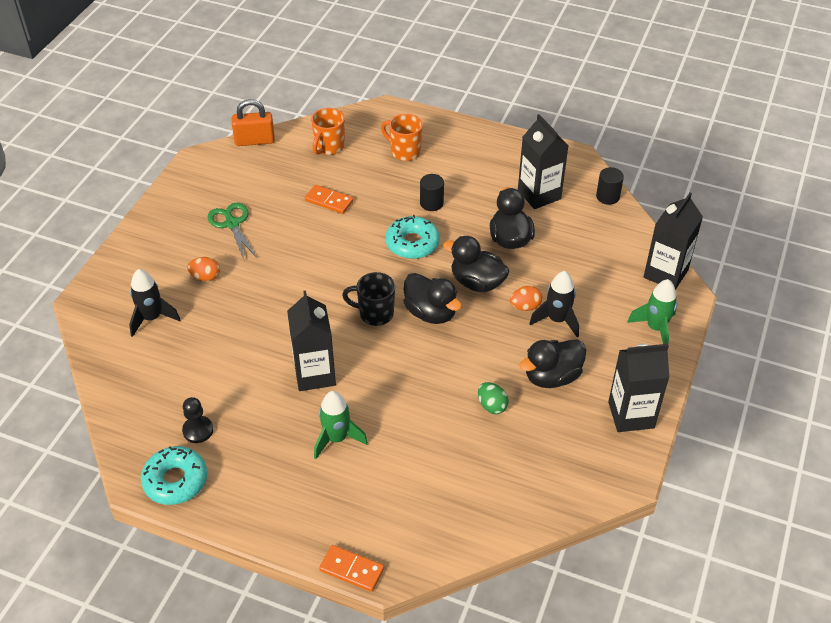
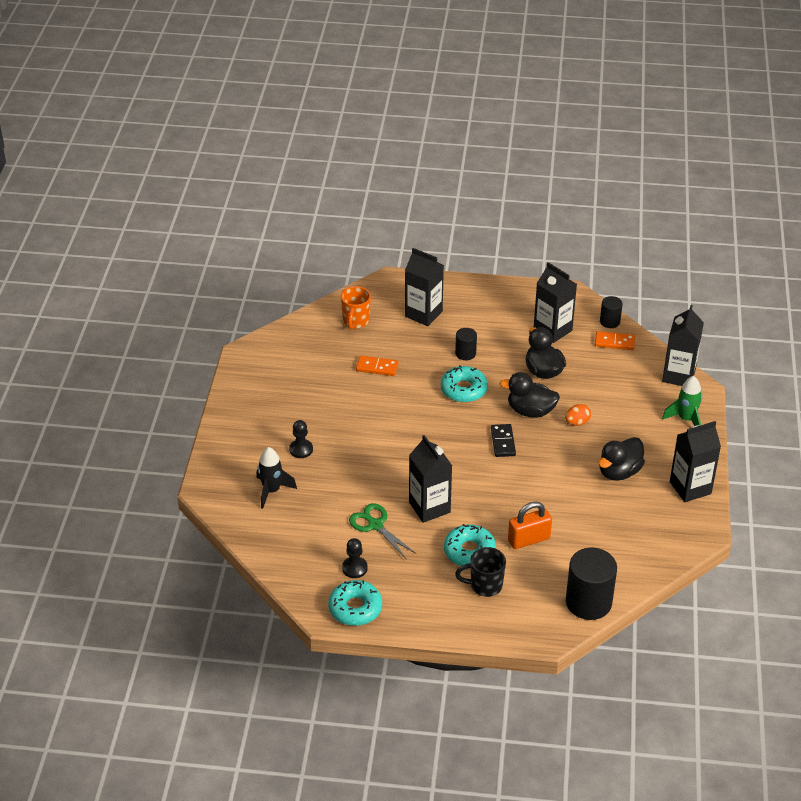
camera: 15 degrees left, 5 degrees down
orange egg [187,257,220,281] -> black pawn [289,420,313,458]
green scissors [208,203,258,262] -> green scissors moved to [349,503,416,559]
orange padlock [232,99,275,146] -> orange padlock moved to [508,501,552,549]
green rocket [314,391,368,459] -> turquoise donut [444,524,496,566]
orange domino [319,545,384,592] -> orange domino moved to [595,331,635,350]
black mug [342,272,395,326] -> black mug moved to [455,547,506,597]
orange mug [381,114,423,161] -> black carton [405,248,444,326]
black duck [403,273,462,324] -> black domino [491,424,516,457]
green egg [478,382,509,414] -> none
black rocket [529,271,579,337] -> none
none -> black cylinder [566,548,617,620]

